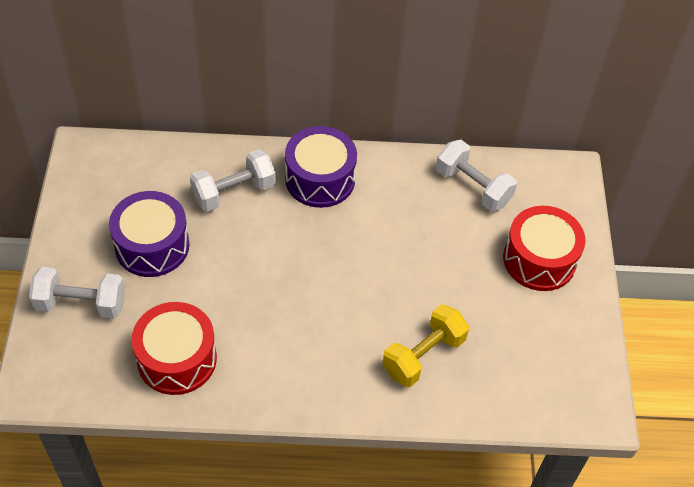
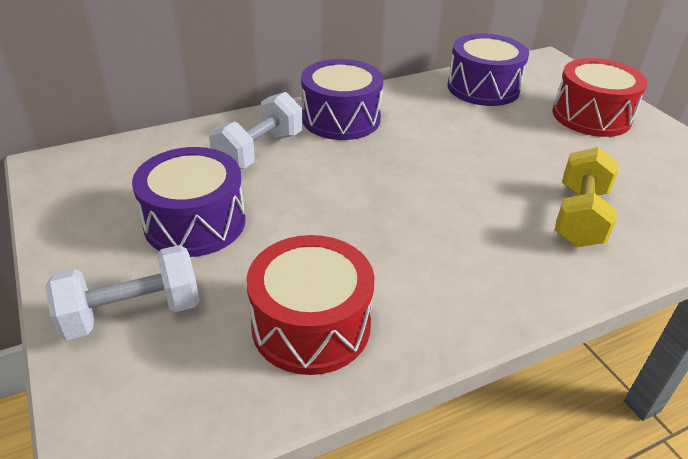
camera: 25 degrees left, 15 degrees down
white dumbbell [436,140,517,211] -> purple drum [447,34,529,106]

